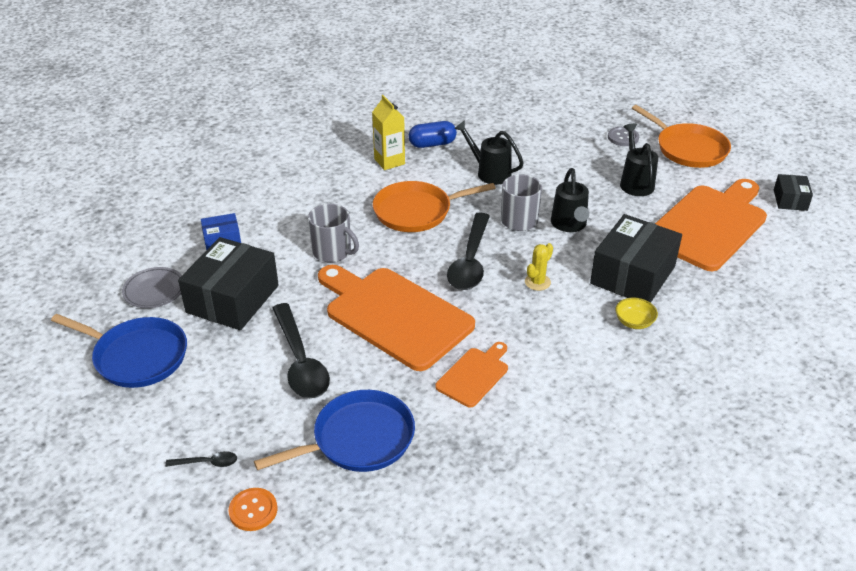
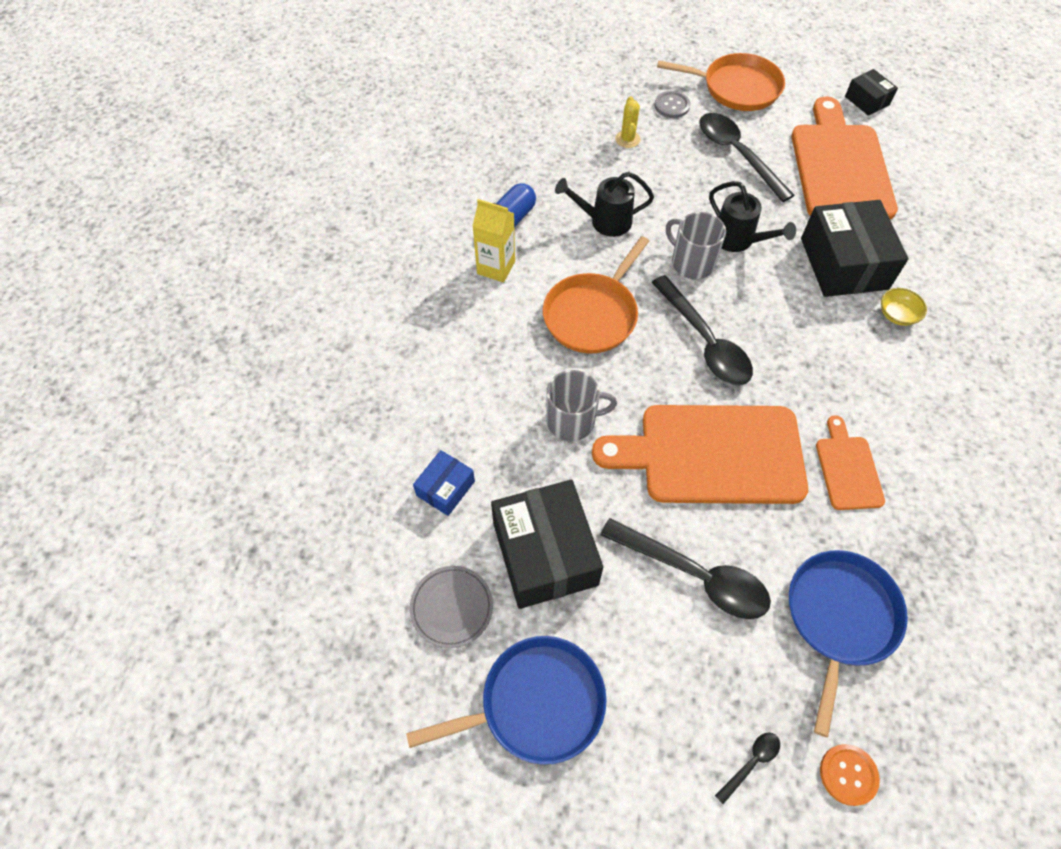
camera: 40 degrees left, 20 degrees up
yellow cactus [525,243,553,291] -> yellow cactus moved to [615,96,640,148]
black watering can [620,123,658,196] -> black spoon [699,113,795,202]

